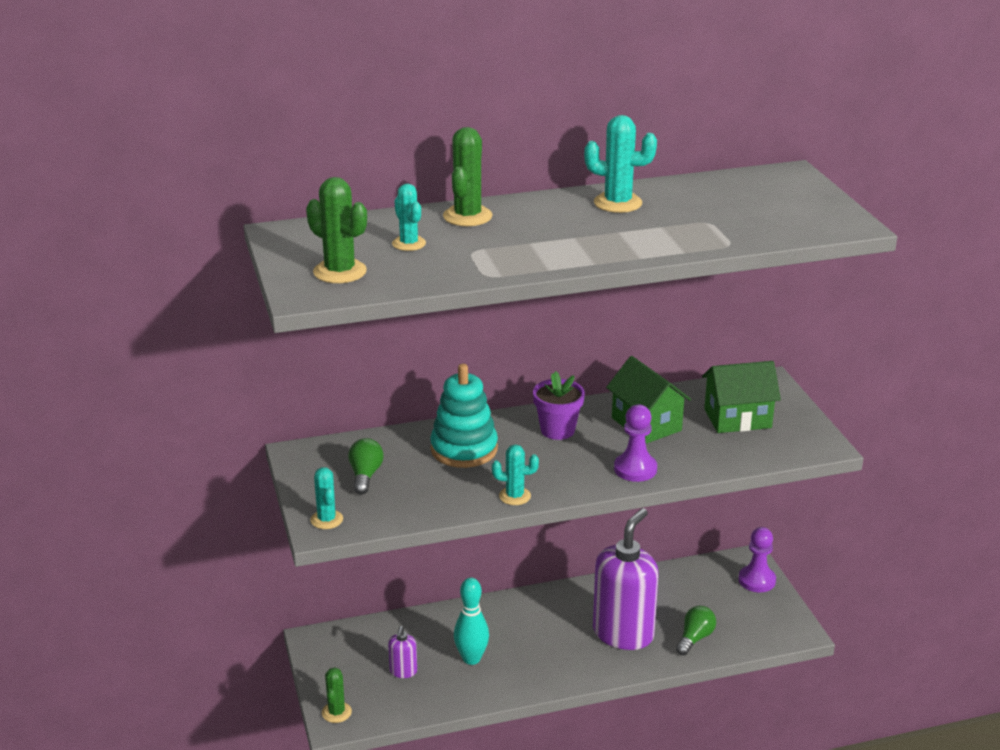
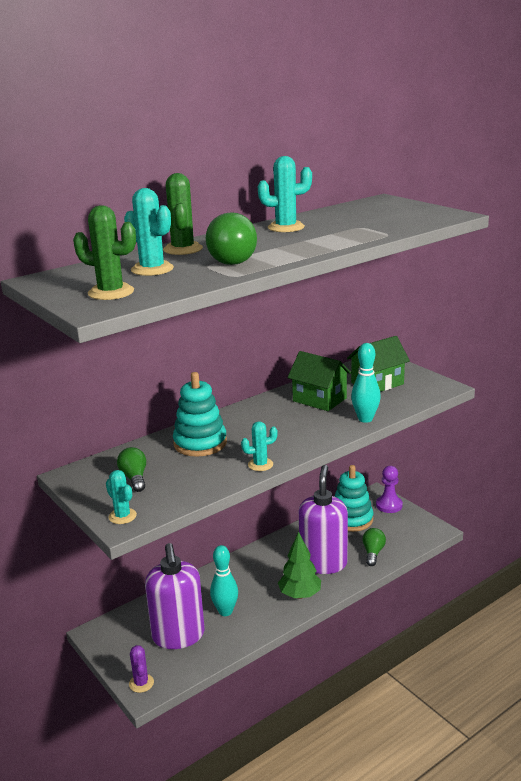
camera: 20 degrees left, 5 degrees down
green cactus [322,667,352,723] -> purple cactus [129,645,154,693]
purple soap dispenser [388,626,417,678] -> purple soap dispenser [145,543,205,649], size x2.35
turquoise cactus [392,184,426,251] -> turquoise cactus [124,188,174,276], size x1.51
purple flower pot [533,371,585,440] -> none
purple pawn [614,404,657,482] -> none
none -> green light bulb [206,212,257,265]
none -> green tree [278,532,321,599]
none -> turquoise stacking toy [335,465,373,532]
none -> turquoise bowling pin [351,343,381,423]

